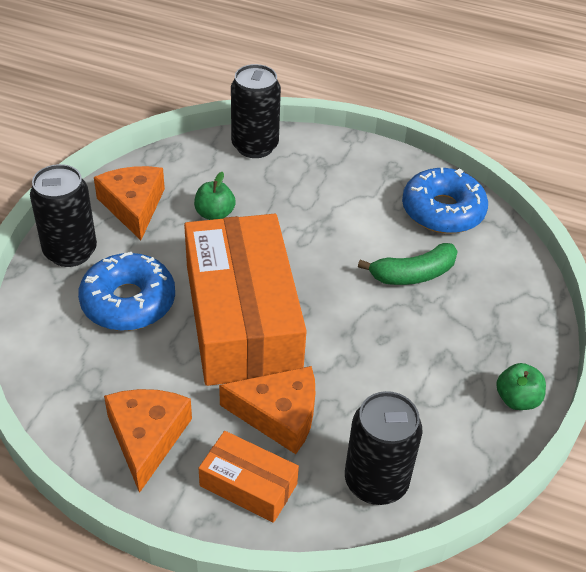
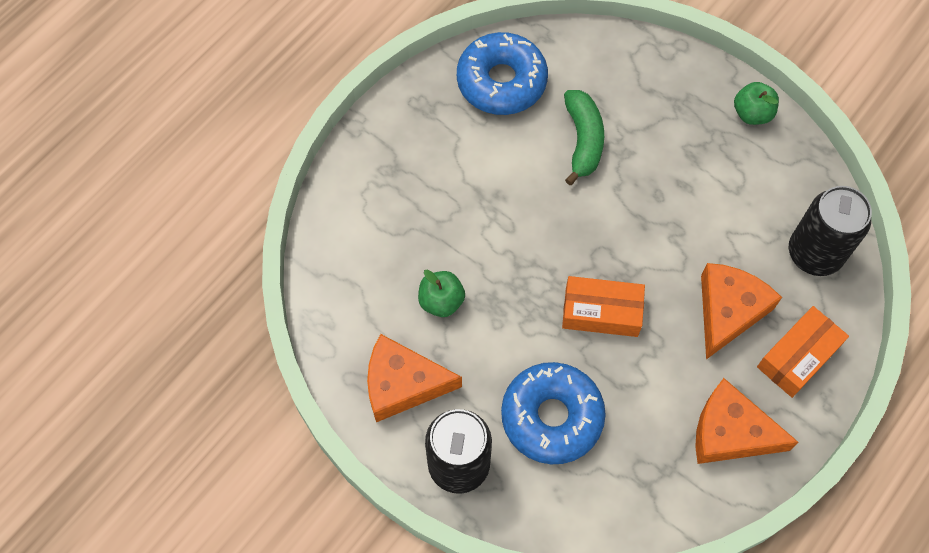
camera: 70 degrees left, 20 degrees up
orange box [184,214,307,386] -> orange box [562,276,645,337], size x0.46
black can [231,64,281,158] -> none

